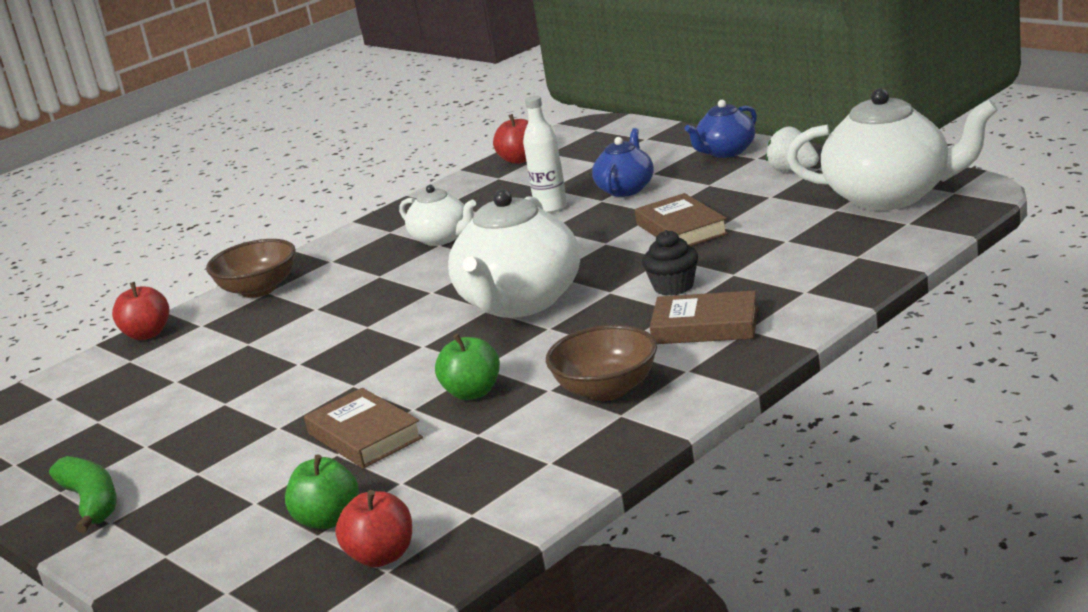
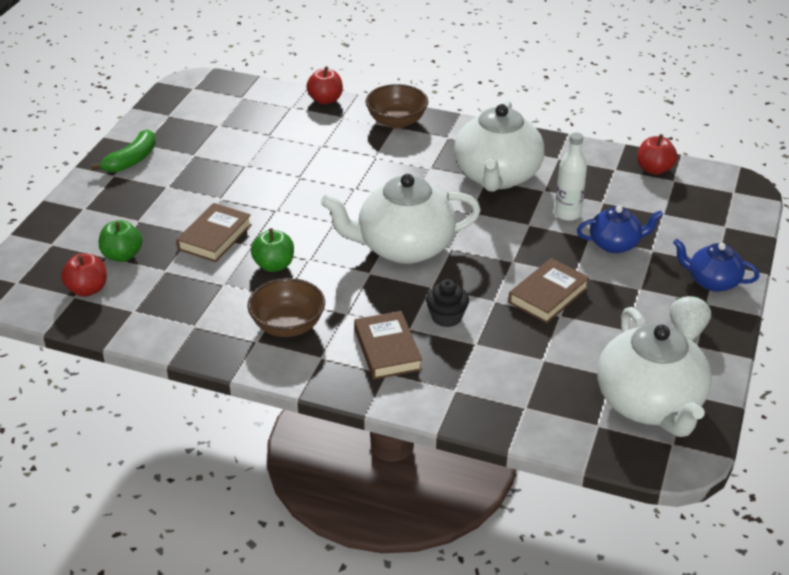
camera: 60 degrees right, 15 degrees up
white teapot [399,185,476,246] -> white teapot [454,100,544,192], size x1.85

